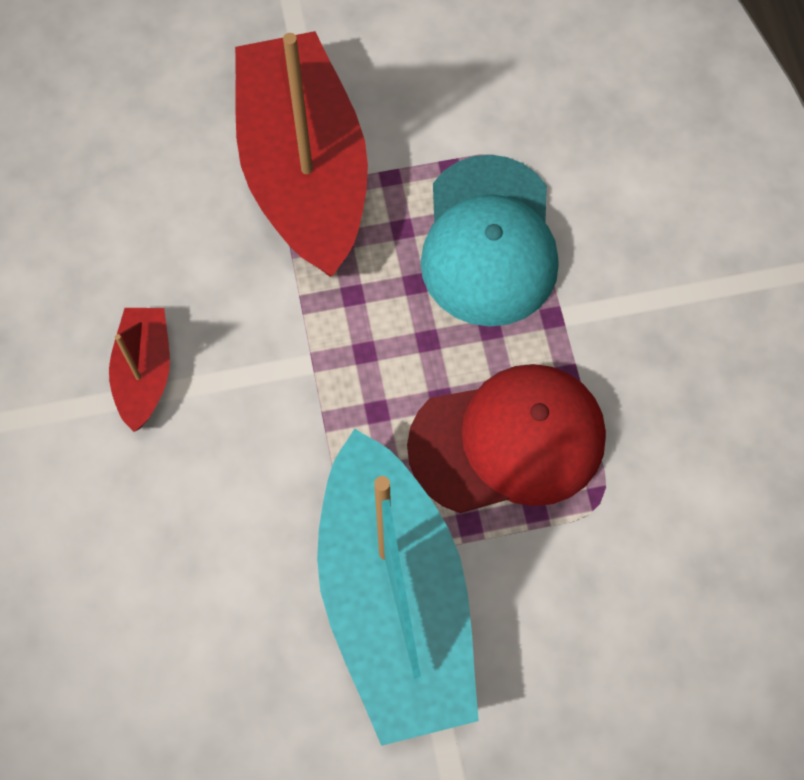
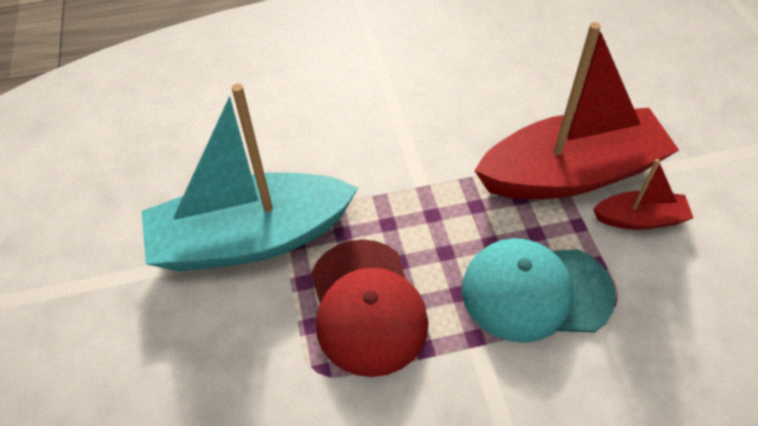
camera: 90 degrees right, 15 degrees down
red boat [109,308,170,432] -> red boat moved to [593,159,693,230]

